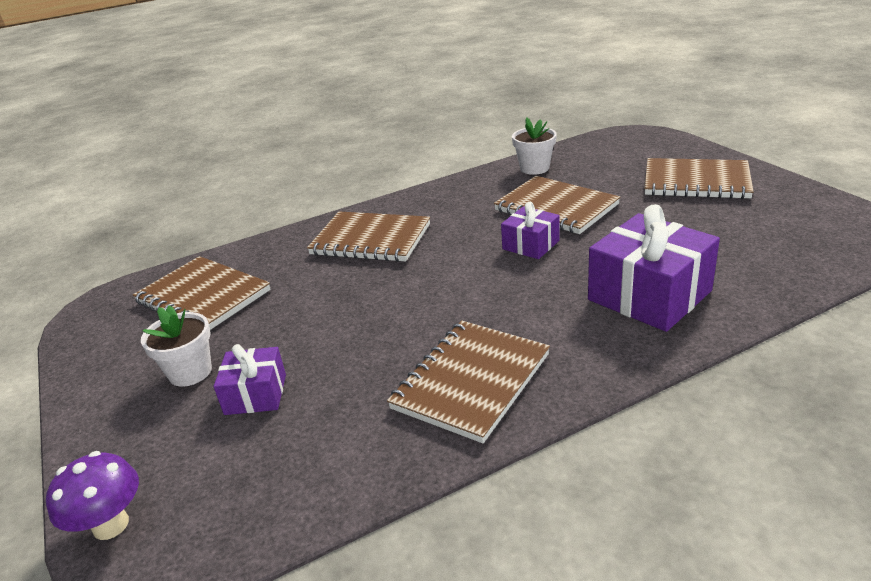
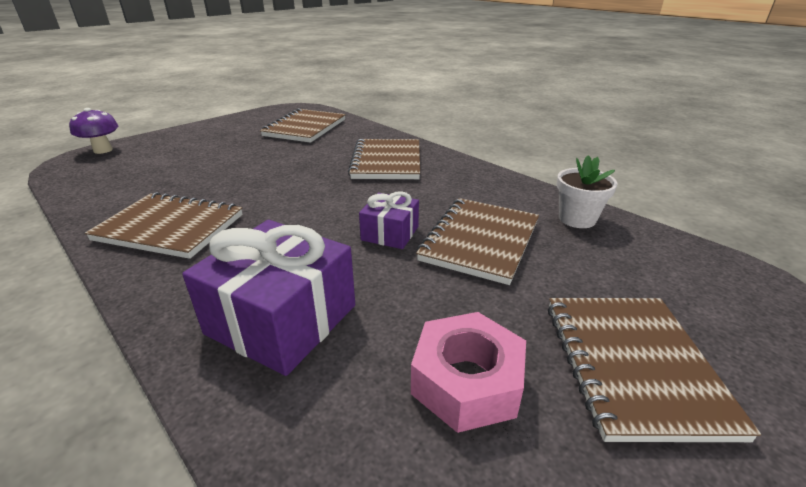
camera: 70 degrees right, 0 degrees up
white flower pot [141,306,212,387] -> none
purple gift [214,344,286,415] -> none
none -> pink nut [411,312,526,433]

